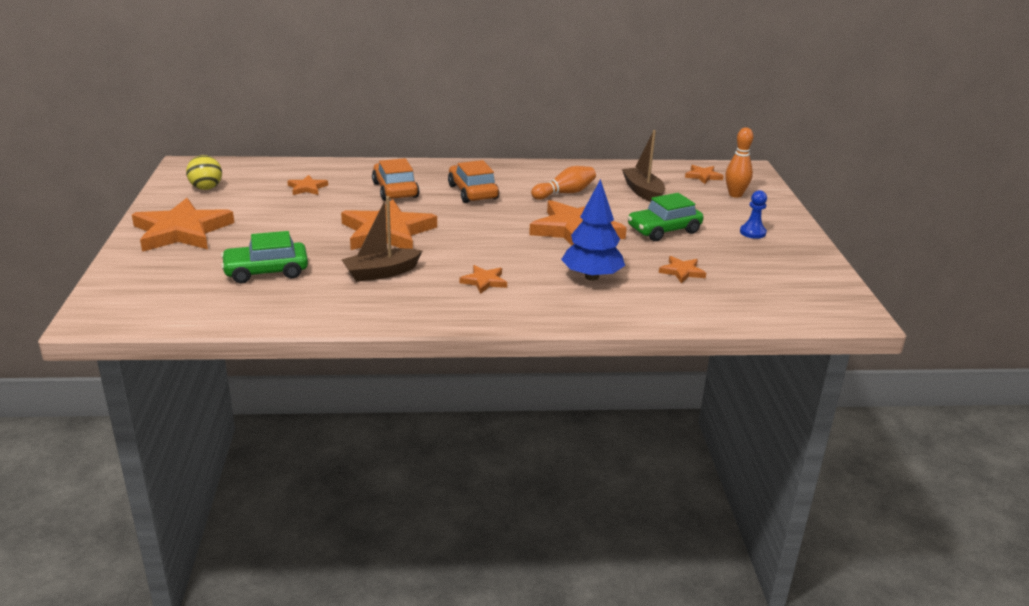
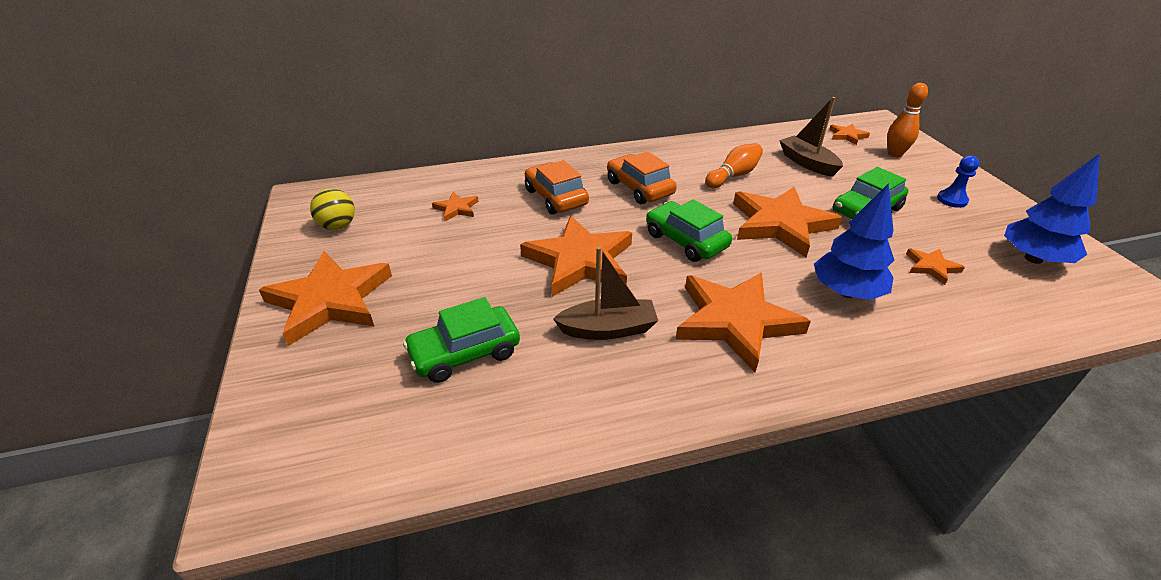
camera: 10 degrees left, 10 degrees up
brown boat [341,196,422,282] -> brown boat turned 150 degrees counterclockwise [553,246,658,340]
orange star [459,265,507,294] -> orange star [675,273,811,372], size x2.21
none -> green car [646,200,732,262]
none -> blue tree [1004,153,1100,264]

